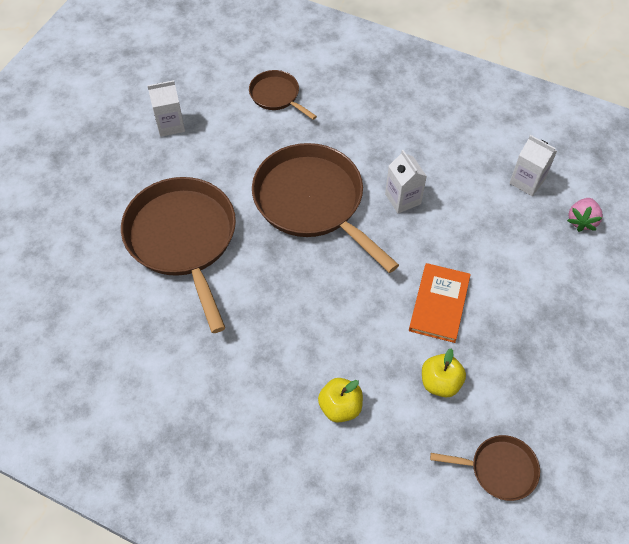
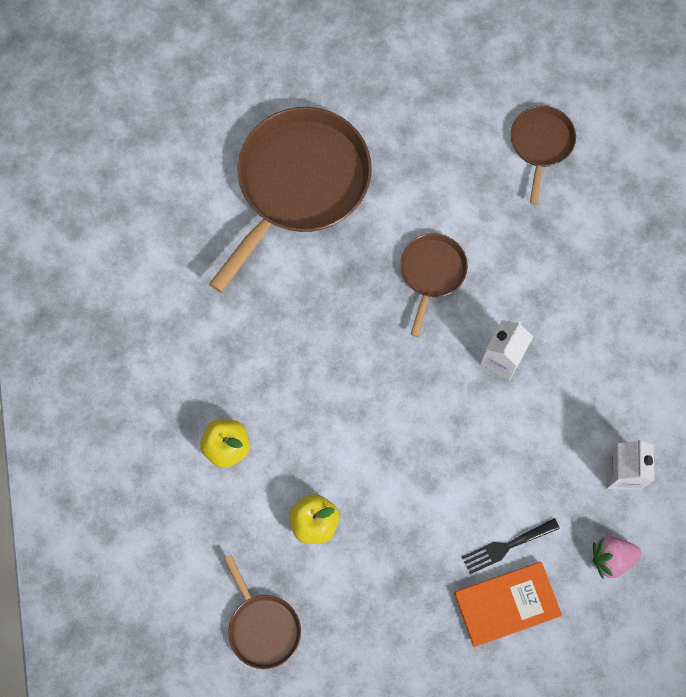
camera: 55 degrees right, 15 degrees up
white carton [147,80,185,137] -> none
brown pan [252,143,399,273] -> brown pan [400,233,468,337], size x0.50
orange book [409,263,471,343] -> orange book moved to [454,562,562,647]
none -> black fork [462,518,560,574]

